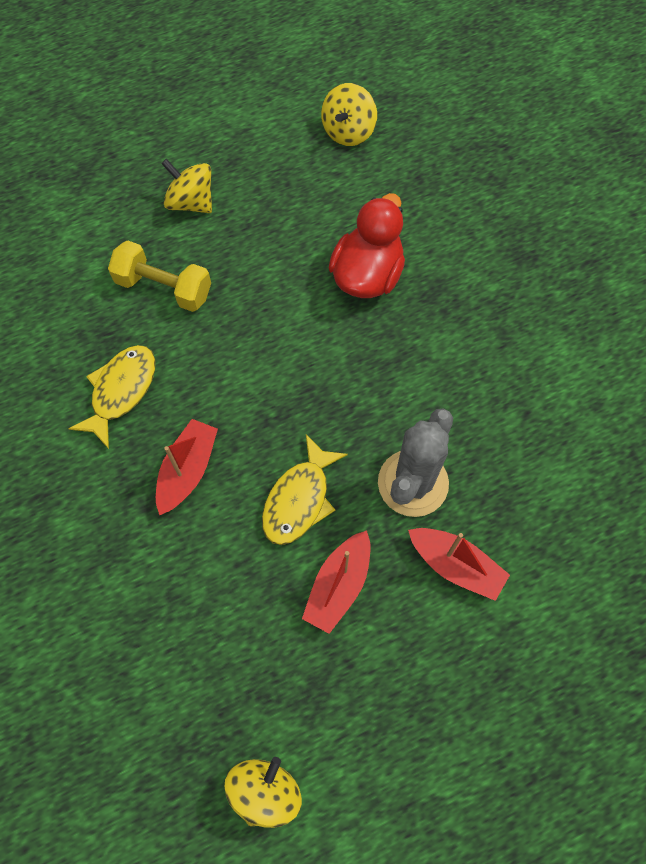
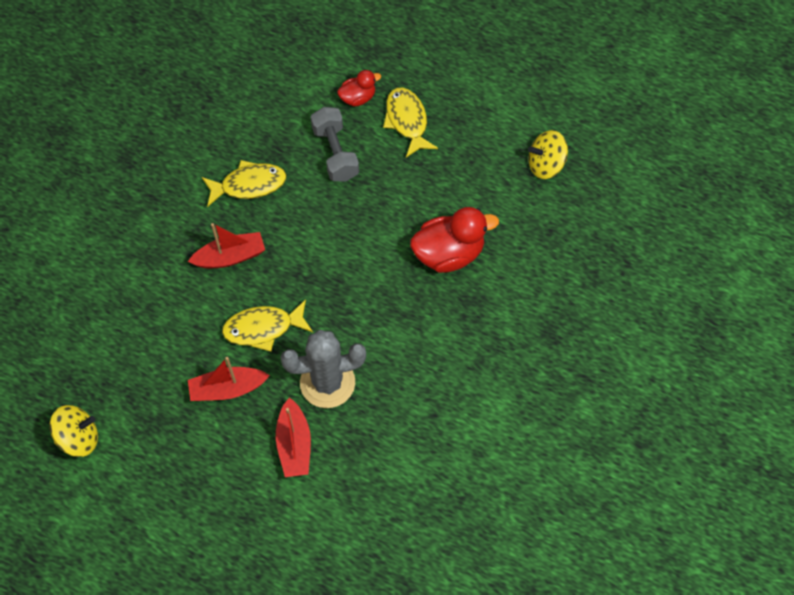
camera: 50 degrees right, 5 degrees down
yellow dumbbell [108,240,211,312] -> grey dumbbell [311,107,359,182]
yellow spinning top [161,159,212,213] -> yellow fish [383,88,438,158]
none -> red duck [337,70,381,106]

